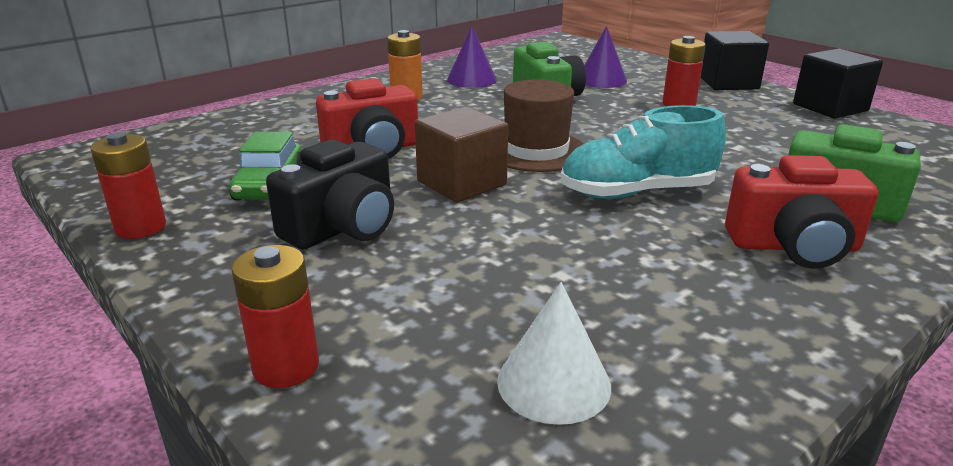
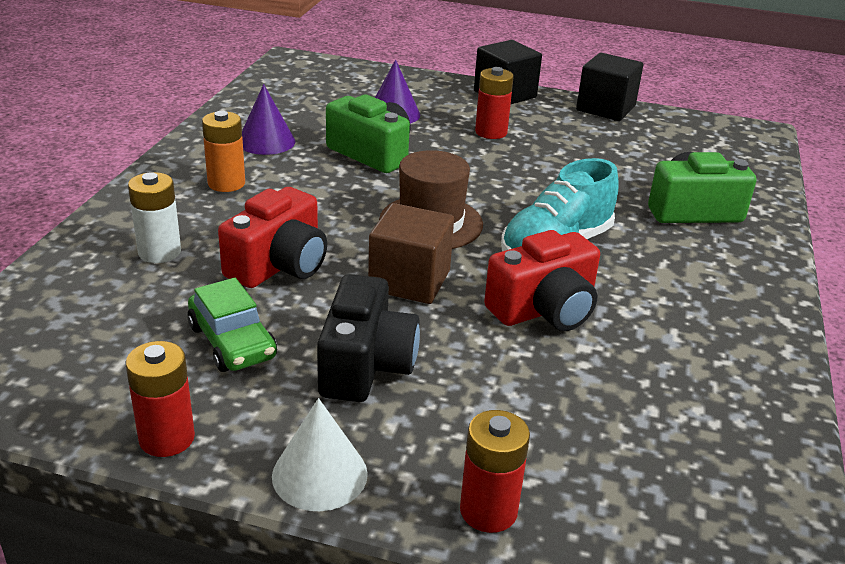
camera: 35 degrees left, 5 degrees up
white cone [497,282,611,425] -> white cone moved to [272,398,368,511]
red camera [725,155,878,269] -> red camera moved to [484,230,600,331]
none -> white battery [128,172,181,263]

